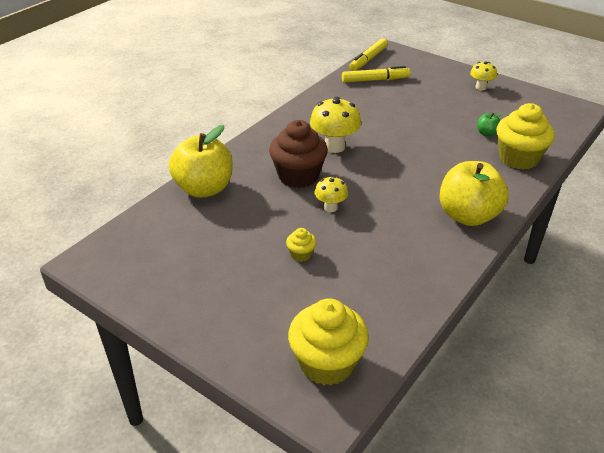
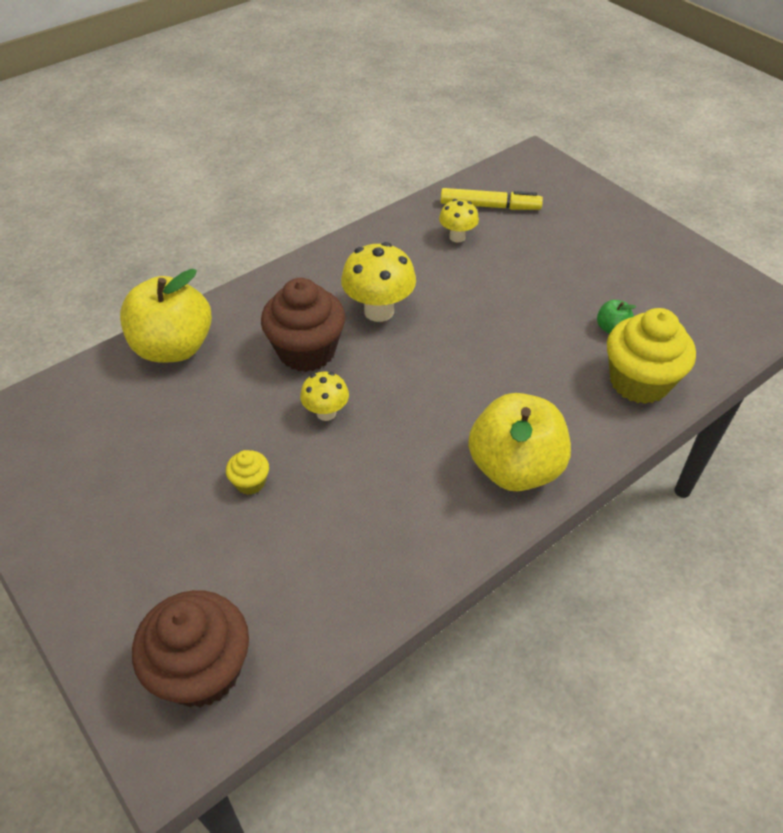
camera: 15 degrees right, 10 degrees up
yellow cupcake [288,299,369,386] -> brown cupcake [132,590,249,708]
yellow marker [349,38,388,71] -> none
yellow mushroom [470,61,497,90] -> yellow mushroom moved to [439,199,479,242]

